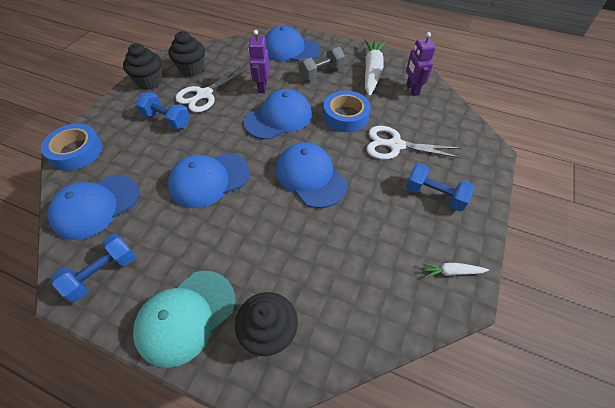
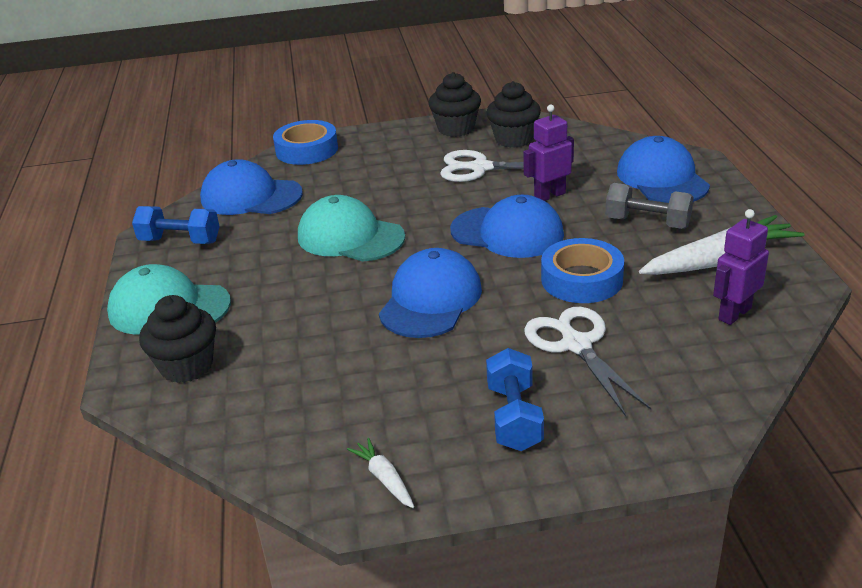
camera: 60 degrees right, 20 degrees down
blue dumbbell [136,92,190,130] -> none
blue cap [168,153,250,208] -> turquoise cap [298,195,405,262]

